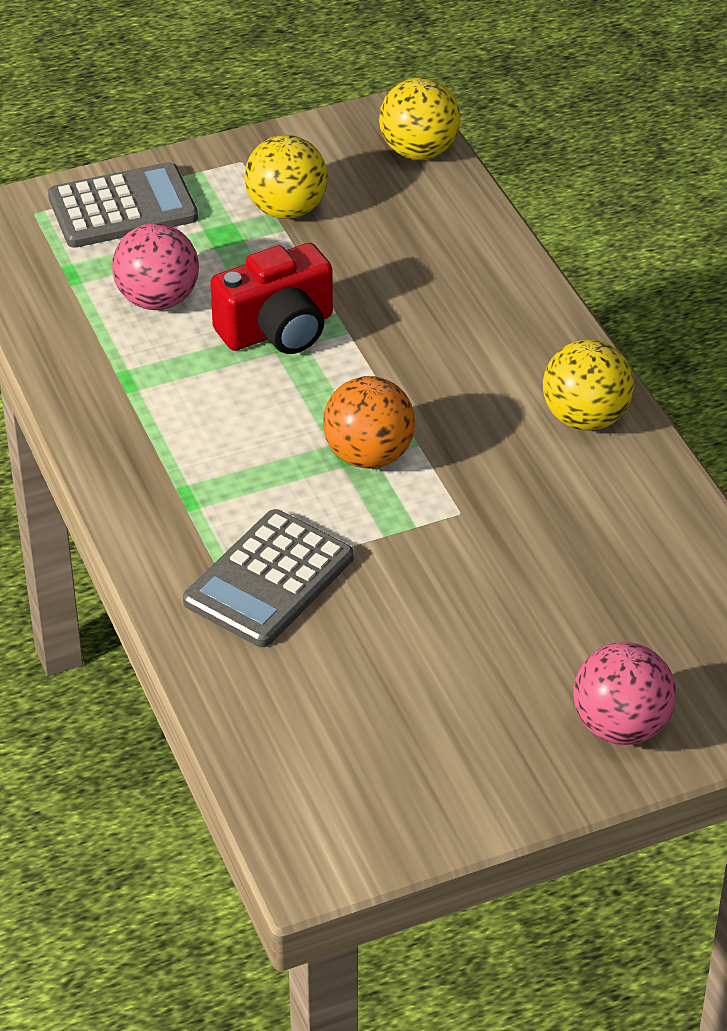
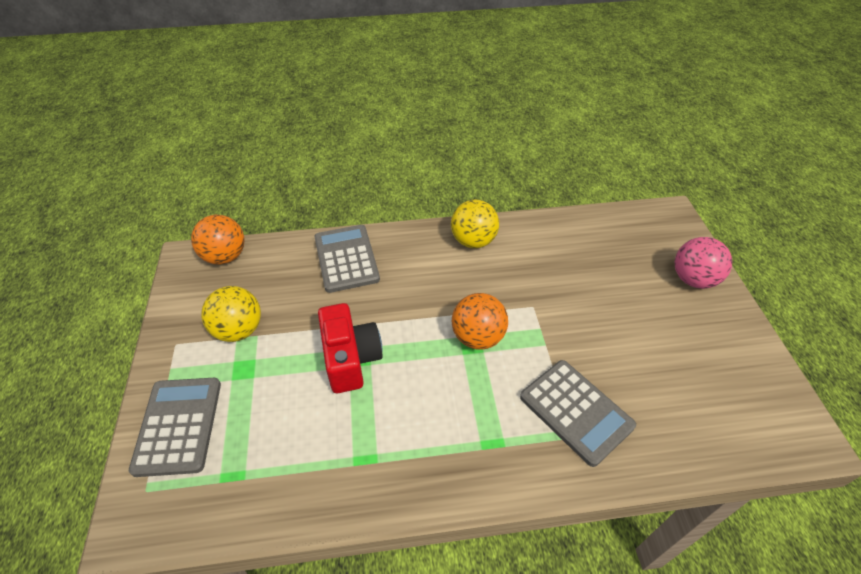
camera: 75 degrees left, 5 degrees up
pink ball [112,223,199,310] -> none
yellow ball [379,78,460,160] -> orange ball [191,215,245,265]
none -> grey calculator [314,225,380,293]

